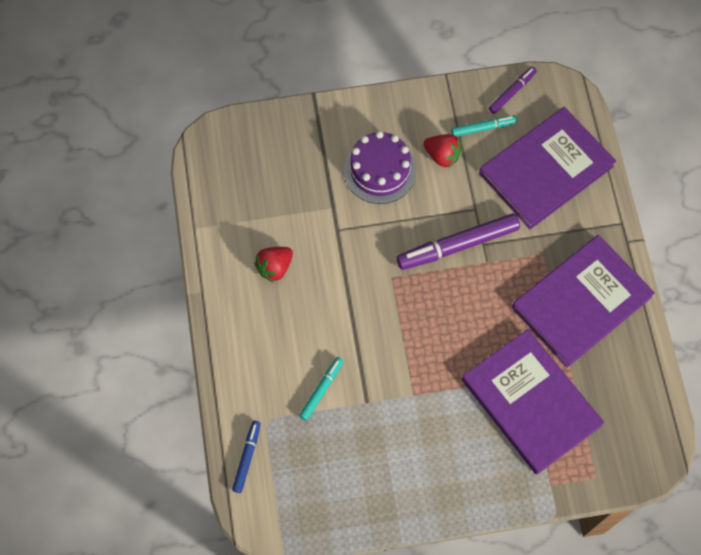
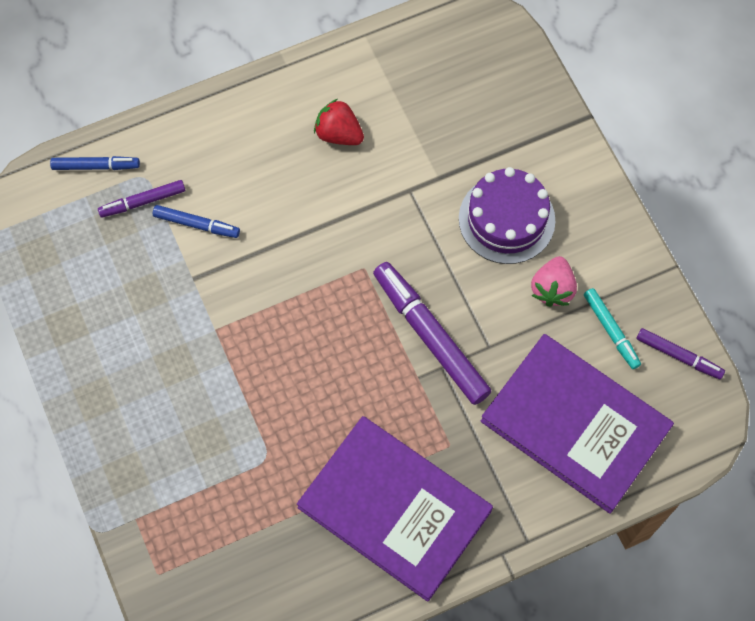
camera: 75 degrees right, 0 degrees up
turquoise marker [299,357,344,421] -> blue marker [153,205,240,238]
red strawberry [423,134,462,168] -> pink strawberry [531,256,577,307]
purple book [462,329,604,475] -> none
none -> purple marker [98,180,185,218]

